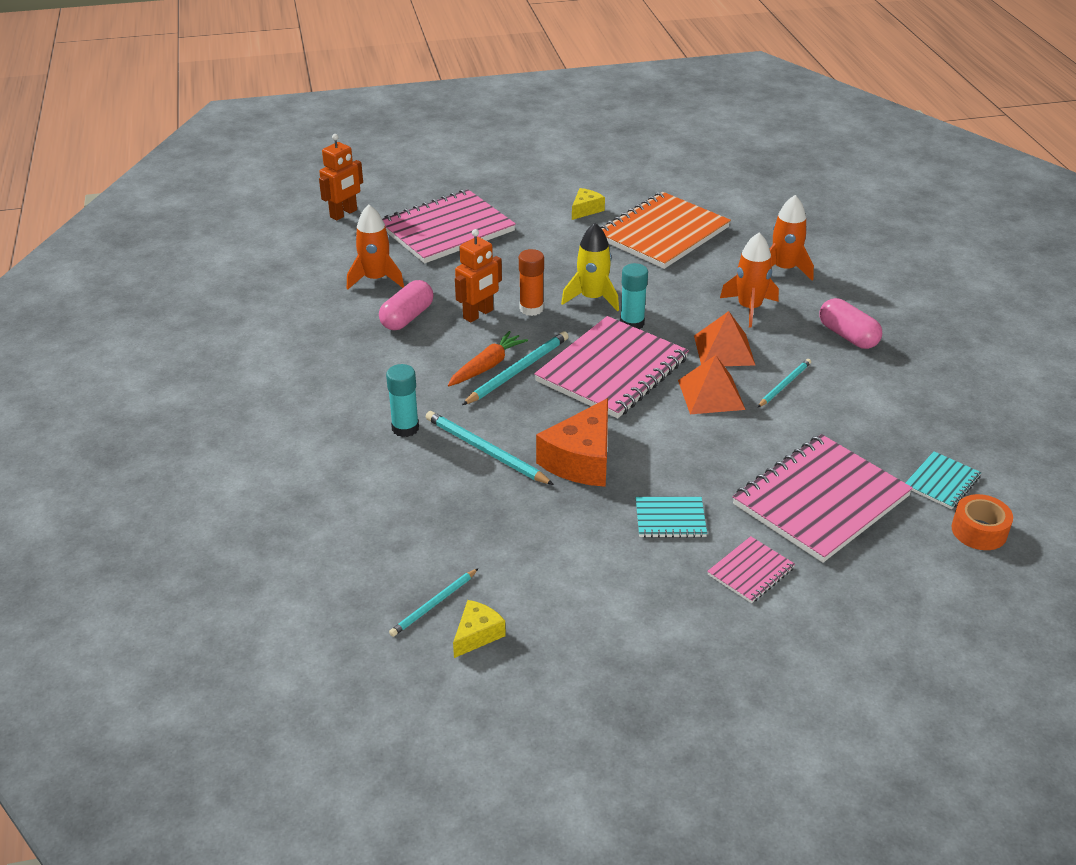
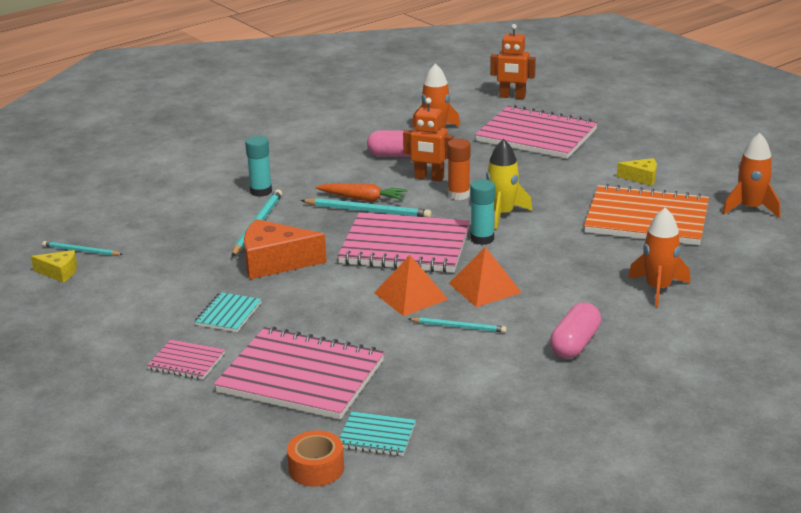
camera: 65 degrees right, 10 degrees down
turquoise notebook [636,497,707,538] -> turquoise notebook turned 45 degrees clockwise [194,292,262,332]
orange rocket [720,232,779,328] -> orange rocket moved to [722,133,780,218]

